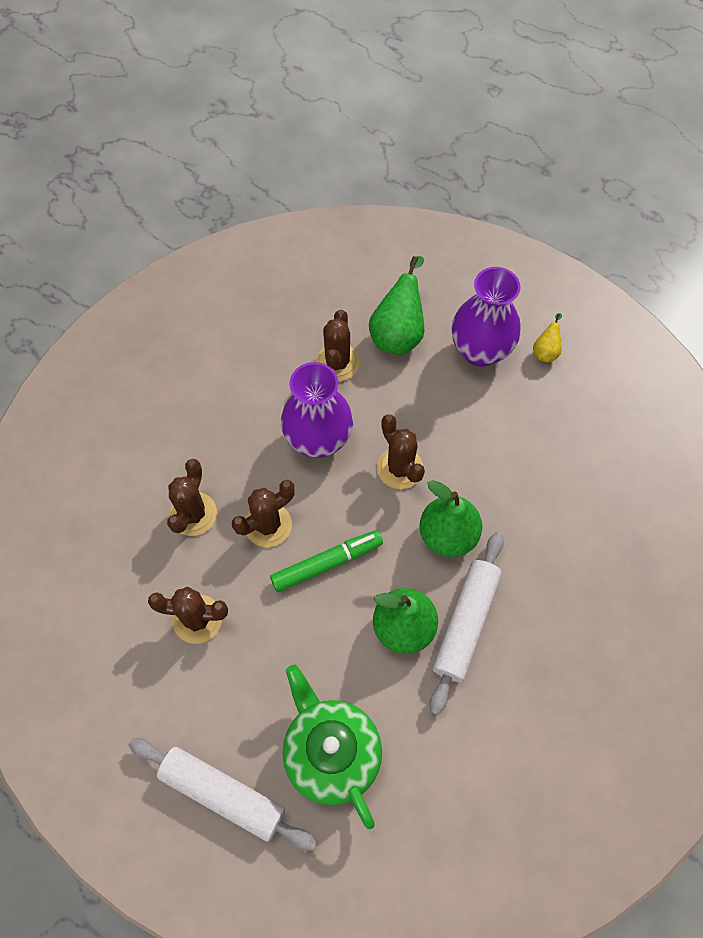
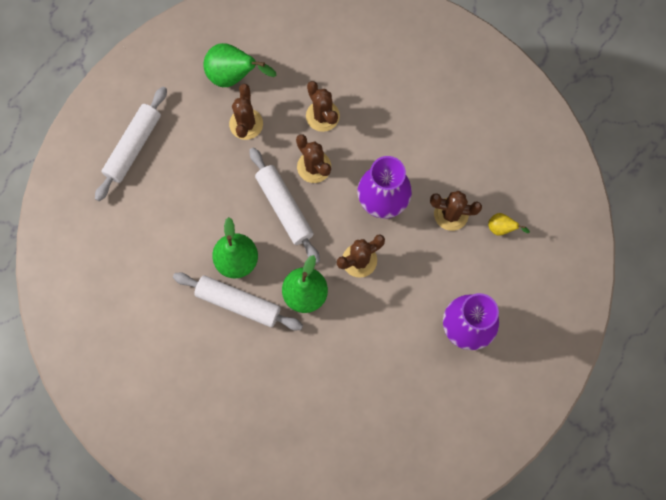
camera: 90 degrees right, 10 degrees up
brown cactus [167,459,217,536] -> brown cactus turned 45 degrees clockwise [306,81,340,132]
green marker [270,530,383,592] -> white rolling pin [249,148,320,264]
green teapot [282,664,382,829] -> none
green pear [369,256,424,355] -> green pear moved to [203,43,277,87]
yellow pear [533,313,562,363] -> yellow pear moved to [488,213,530,236]

